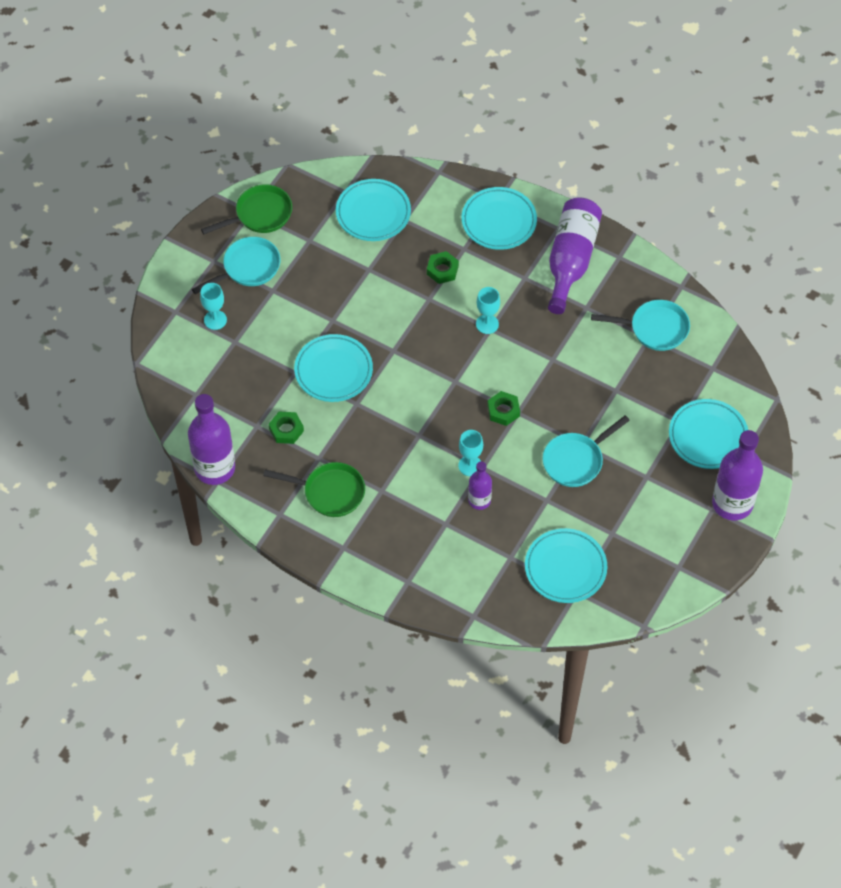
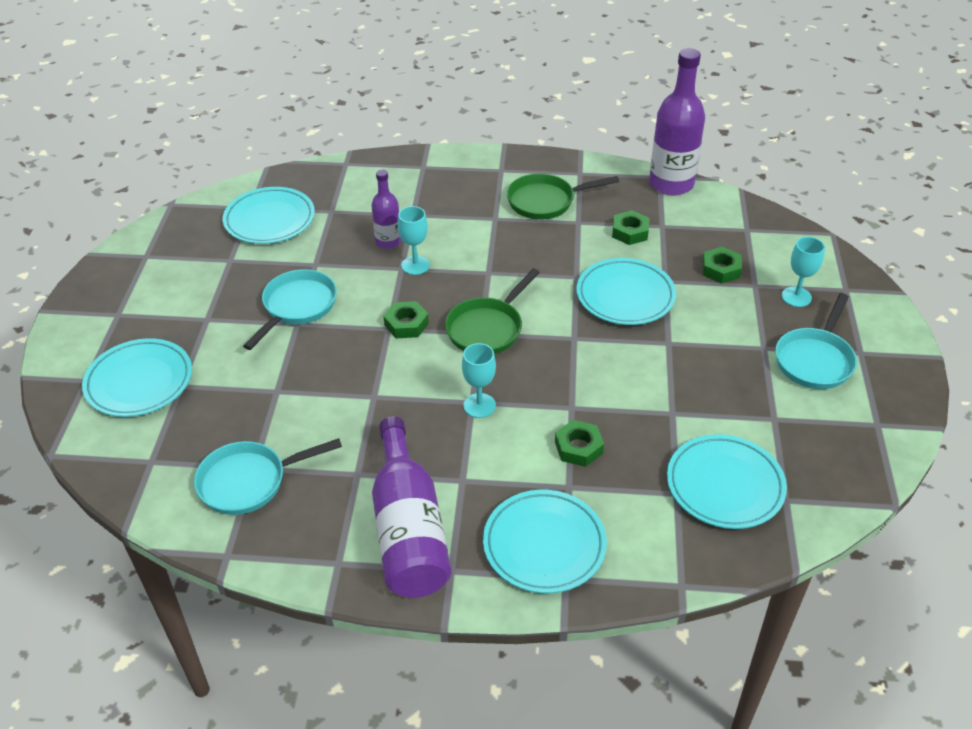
camera: 155 degrees right, 15 degrees down
green pan [201,184,292,234] -> green pan moved to [445,268,540,354]
purple bottle [712,430,763,520] -> none
none -> green nut [702,247,742,284]

